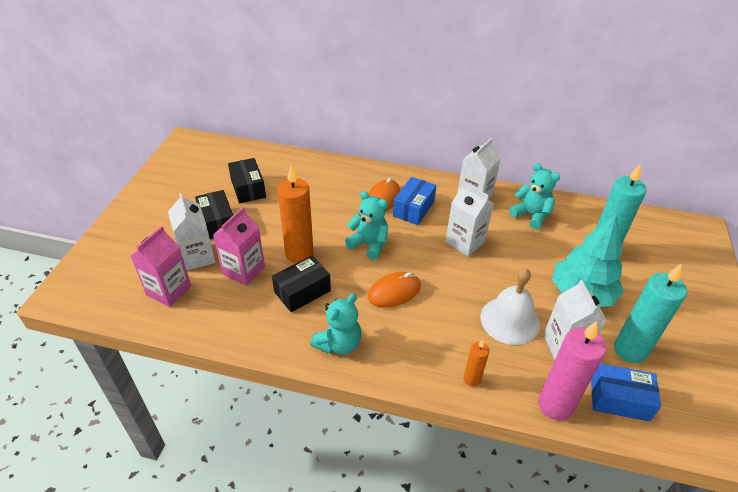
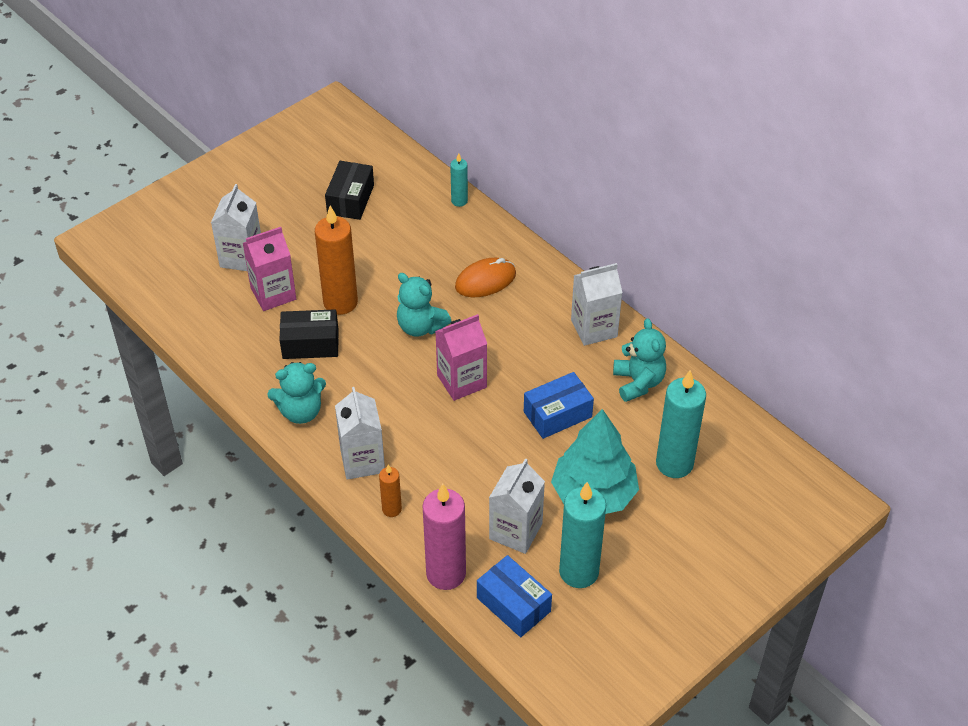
camera: 35 degrees right, 5 degrees up
pink carton [131,226,191,307] -> pink carton moved to [435,314,487,401]
black box [195,190,233,239] -> none
turquoise teddy bear [345,191,388,260] -> turquoise teddy bear turned 150 degrees clockwise [397,273,451,337]
orange mouse [368,272,421,308] -> none
blue box [393,177,436,225] -> blue box moved to [524,372,594,439]
white carton [445,181,494,256] -> white carton moved to [335,387,385,480]
white bell [480,268,540,345] -> none
none -> turquoise candle [450,153,468,207]

